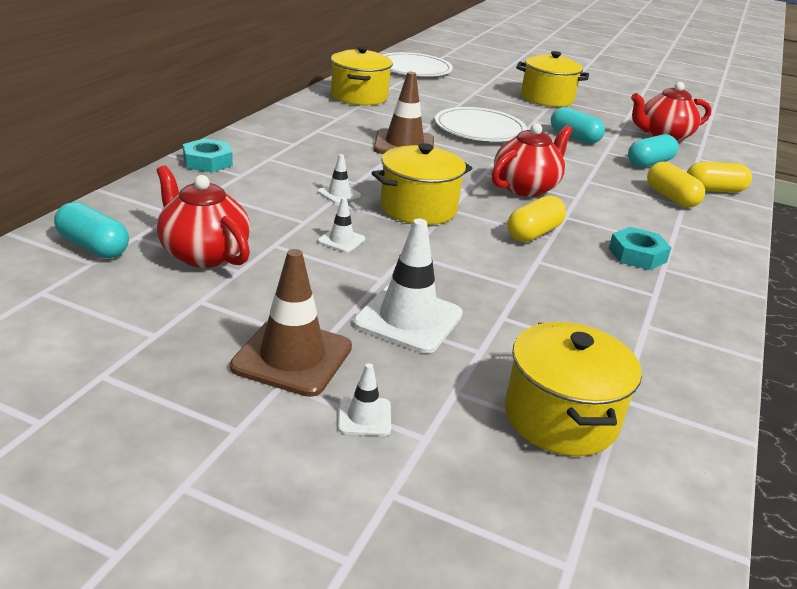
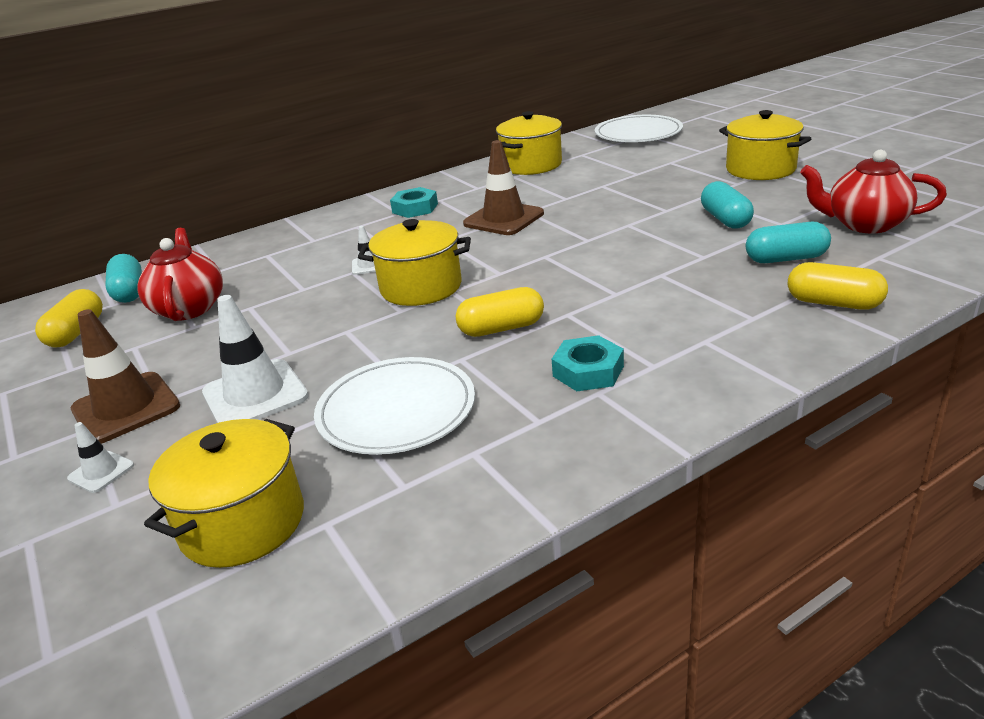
camera: 40 degrees right, 0 degrees up
turquoise nut [183,138,233,173] -> turquoise nut moved to [390,187,438,218]
white traffic cone [318,197,365,253] -> none
white plate [435,107,527,142] -> white plate moved to [314,357,475,455]
red teapot [492,123,573,197] -> none
yellow capsule [647,162,705,208] -> yellow capsule moved to [35,289,103,348]

